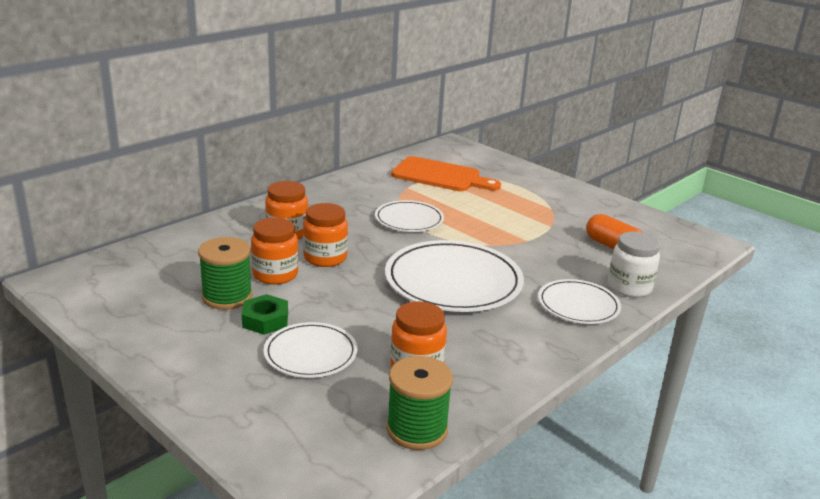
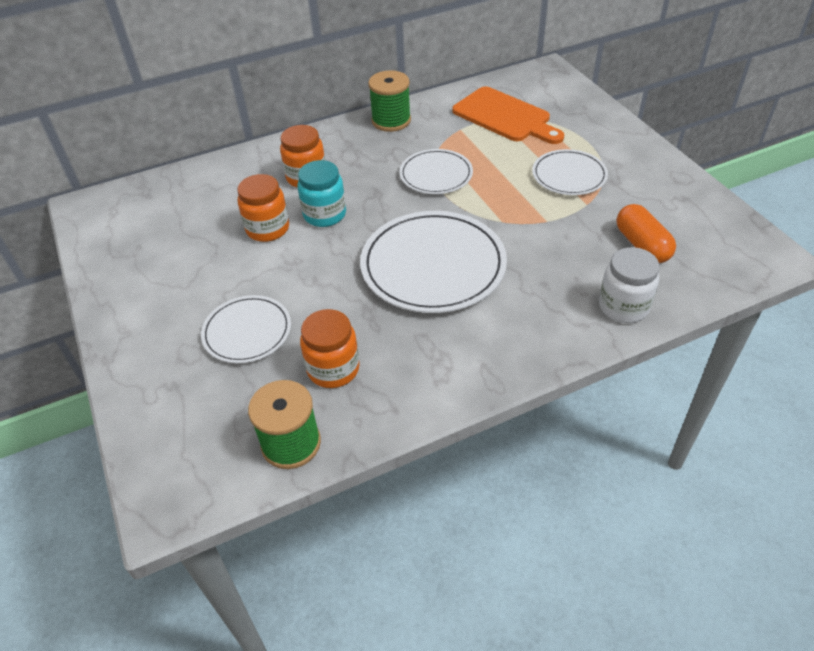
camera: 25 degrees right, 20 degrees up
green spool [198,237,252,310] -> green spool moved to [368,70,411,132]
green nut [242,294,288,335] -> none
orange jar [303,203,348,267] -> turquoise jar [298,160,346,227]
white plate [538,279,621,324] -> white plate moved to [532,149,608,195]

